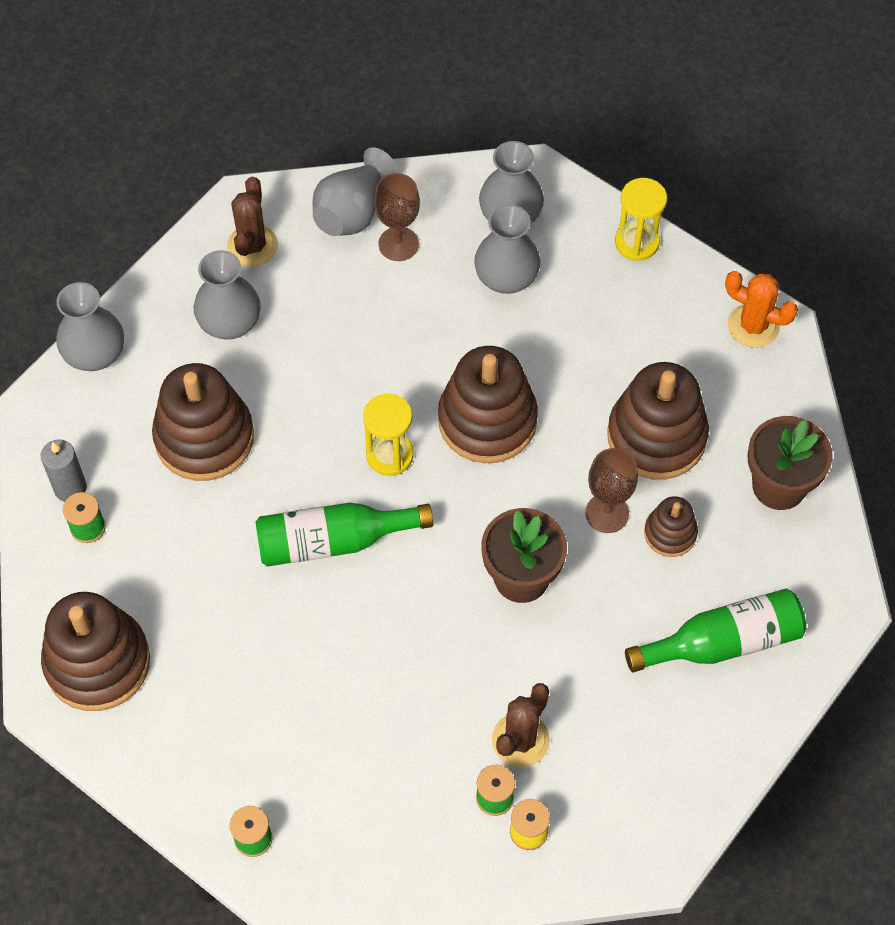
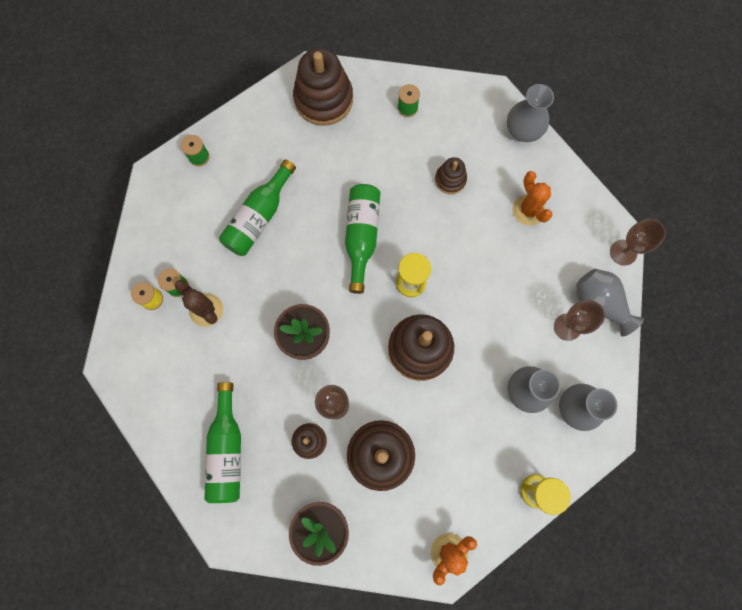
camera: 105 degrees right, 15 degrees up
grey candle [41,439,87,502] -> none
brown stacking toy [152,363,254,481] -> brown stacking toy [435,157,467,194], size x0.52
grey vase [194,250,261,340] -> orange cactus [512,171,552,225]
brown cactus [227,177,278,267] -> none
none -> green bottle [219,159,296,256]
none -> brown goblet [610,218,666,266]

